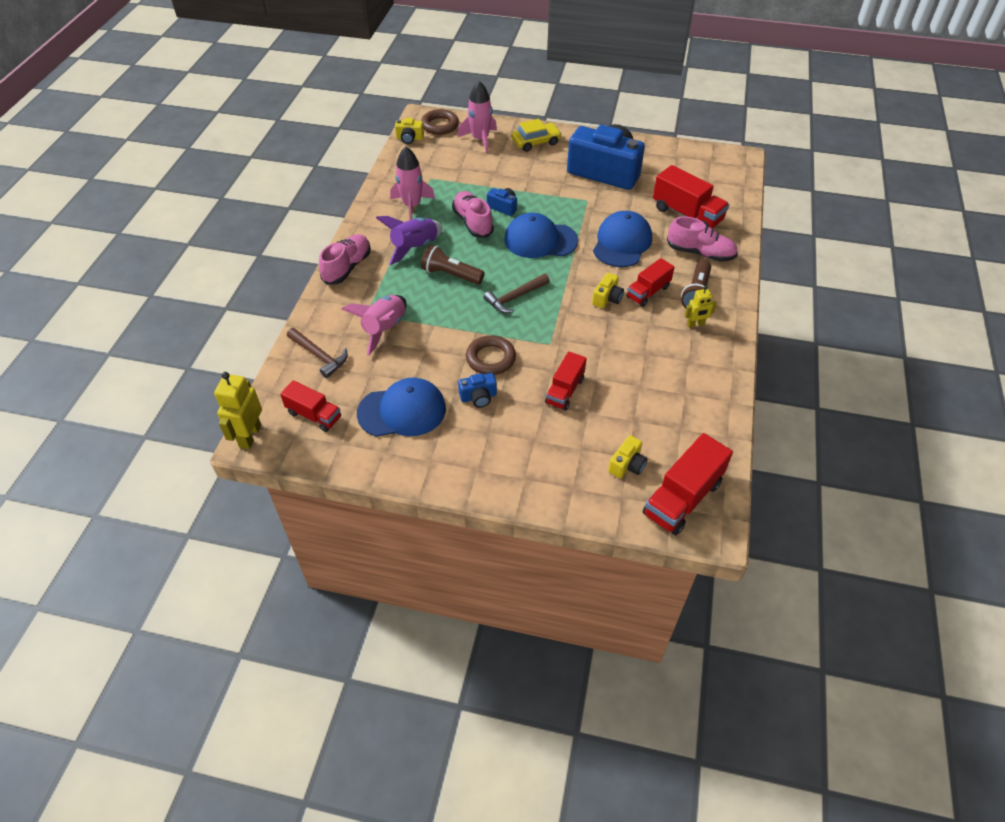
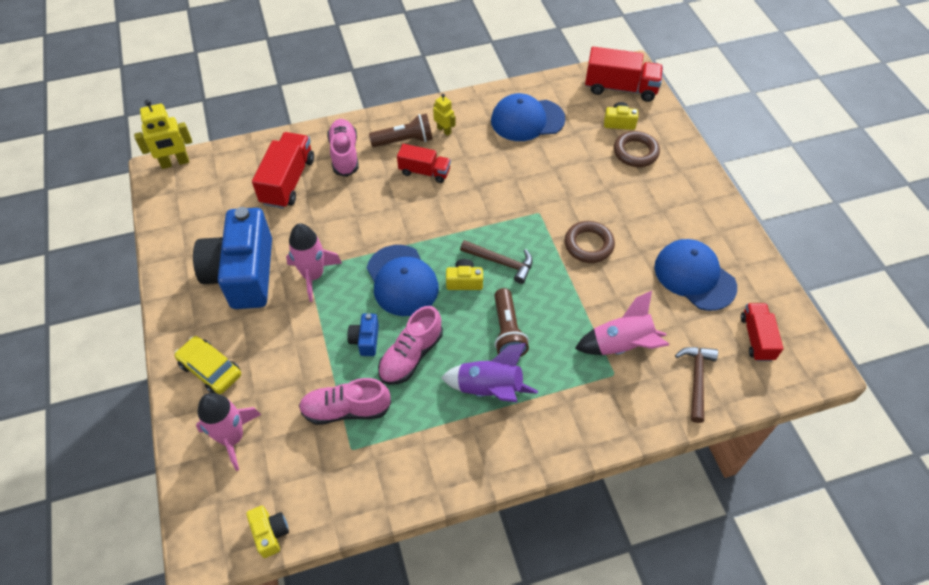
camera: 120 degrees left, 5 degrees up
yellow robot [214,372,262,449] -> yellow robot moved to [134,99,192,169]
pink shoe [319,234,371,285] -> pink shoe moved to [299,378,391,425]
pink rocket [390,147,435,220] -> pink rocket moved to [286,223,342,302]
brown ring [421,109,459,135] -> brown ring moved to [614,131,660,167]
blue camera [458,373,497,408] -> none
red truck [545,351,587,411] -> none
yellow camera [592,273,624,308] -> yellow camera moved to [446,259,483,290]
blue cap [593,211,652,267] -> blue cap moved to [491,93,565,141]

